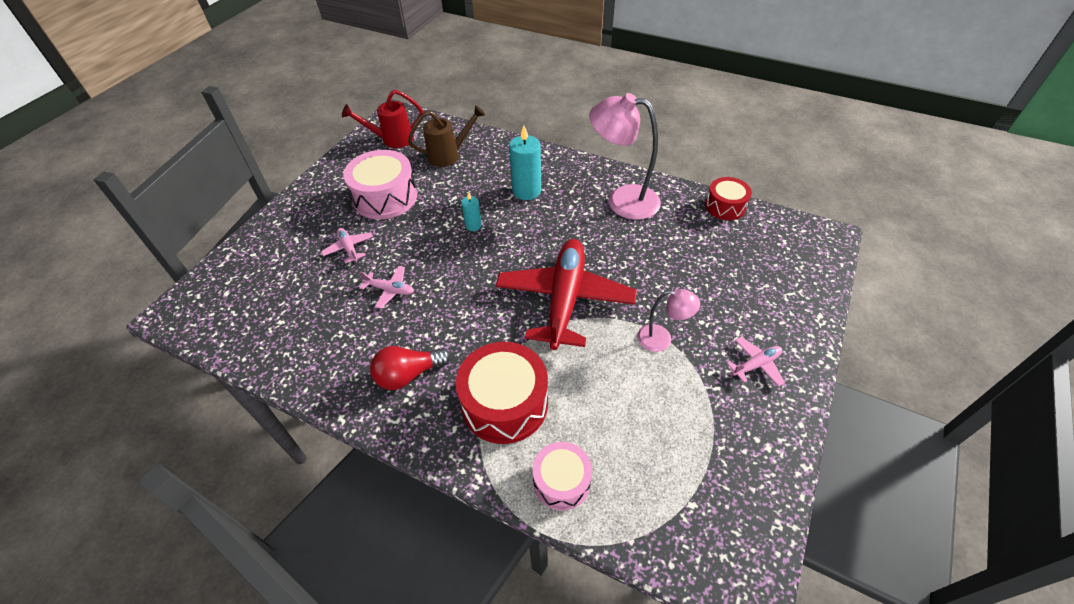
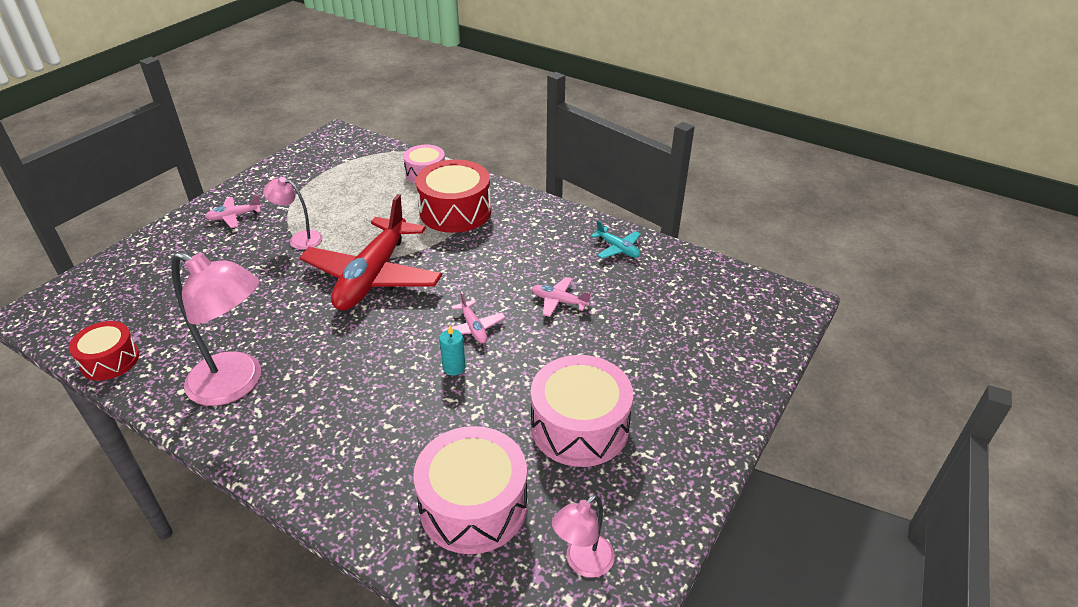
camera: 175 degrees left, 10 degrees down
pink plane [321,228,373,264] -> pink plane moved to [442,291,506,344]
red watering can [342,90,423,148] -> pink lamp [552,494,615,577]
red light bulb [370,346,451,390] -> none
brown watering can [408,105,485,167] -> pink drum [413,426,528,554]
turquoise candle [509,125,541,200] -> none
none -> turquoise plane [591,220,641,259]

